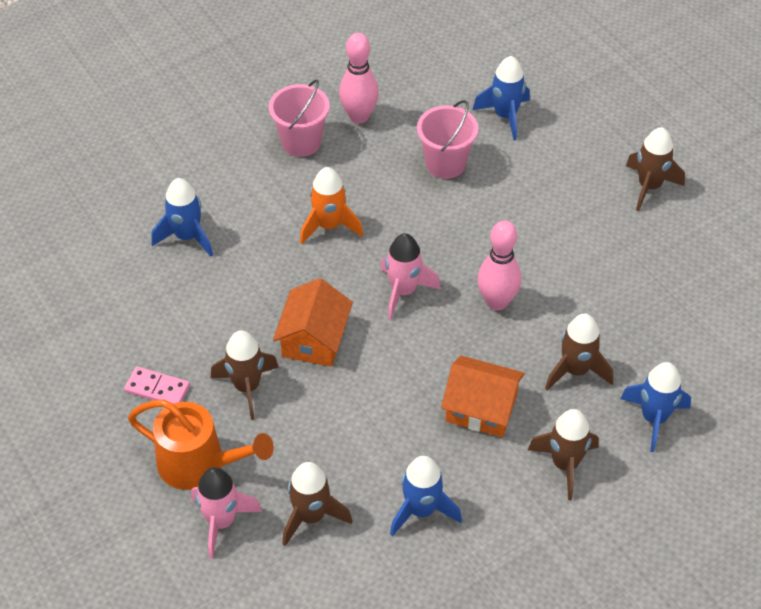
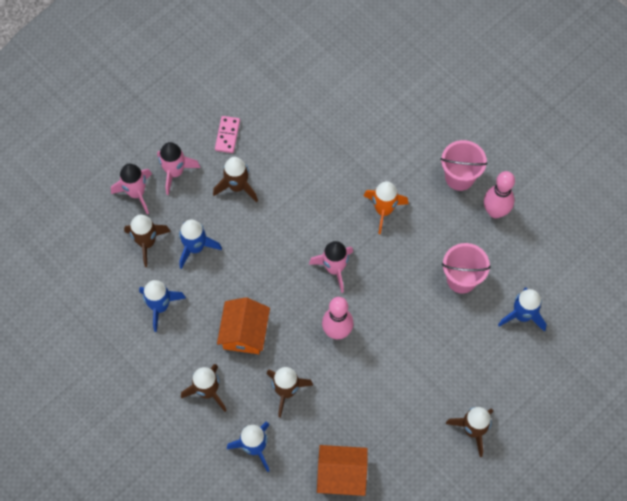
camera: 80 degrees right, 15 degrees up
orange watering can [128,399,274,490] -> pink rocket [157,142,200,195]
blue rocket [151,178,213,257] -> blue rocket moved to [179,220,222,269]
orange house [273,278,353,367] -> orange house moved to [317,445,368,496]

